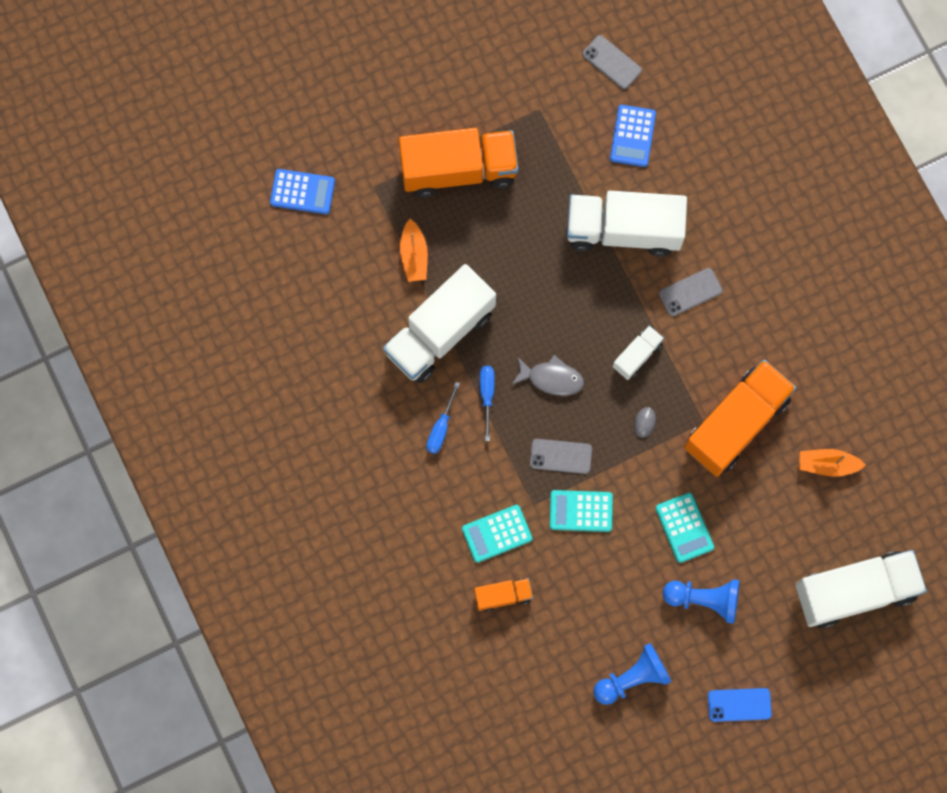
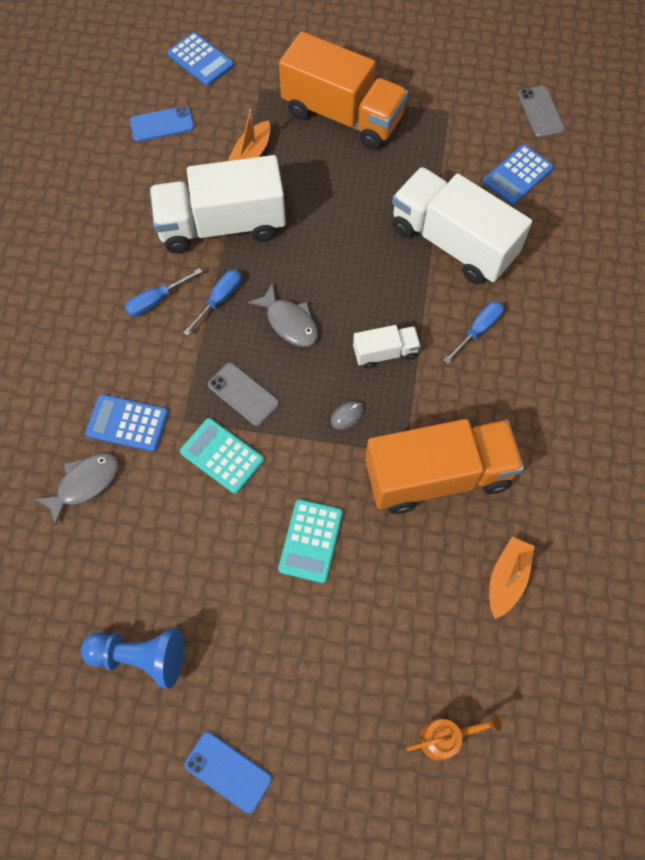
camera: 35 degrees right, 10 degrees down
turquoise calculator [462,505,532,563] -> blue calculator [85,394,168,452]
orange truck [474,578,533,612] -> grey fish [35,453,119,526]
grey phone [659,268,723,316] -> blue screwdriver [444,301,504,364]
blue pawn [663,579,740,624] -> none
white truck [795,550,927,628] -> orange watering can [406,714,502,761]
orange boat [799,449,866,477] -> orange boat turned 75 degrees clockwise [489,537,535,619]
none -> blue phone [130,106,194,142]

